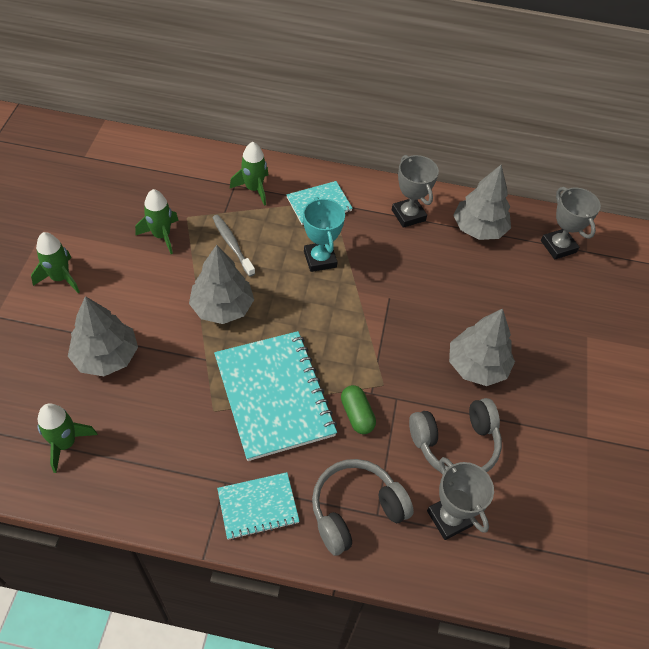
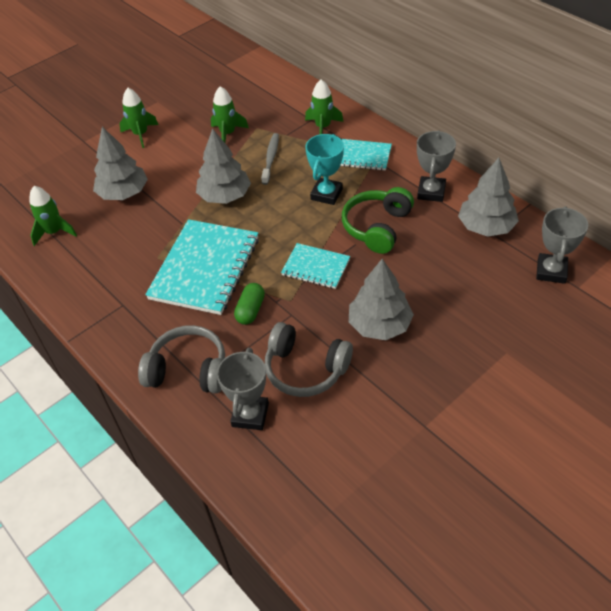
camera: 45 degrees right, 5 degrees down
turquoise notebook [217,472,300,540] -> turquoise notebook moved to [281,243,350,289]
none -> green headphones [342,187,414,254]

